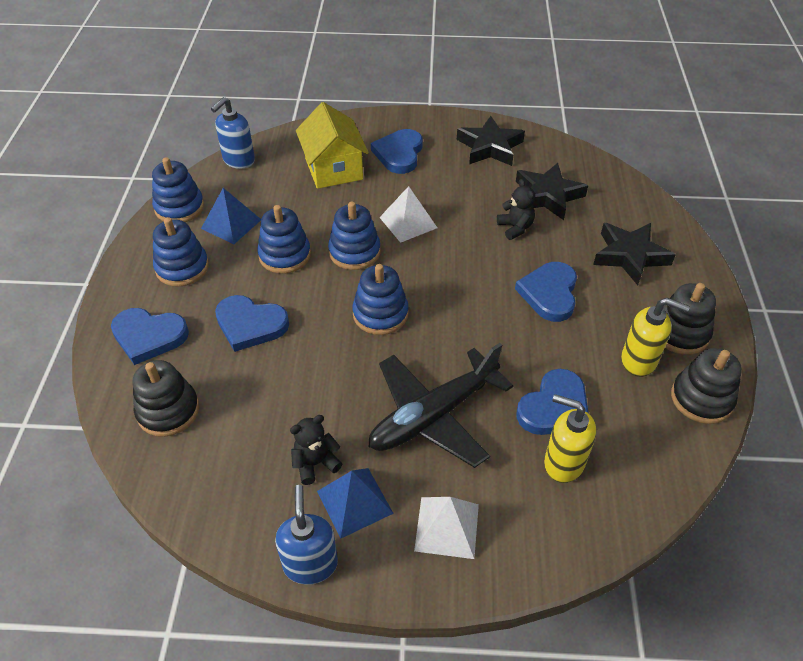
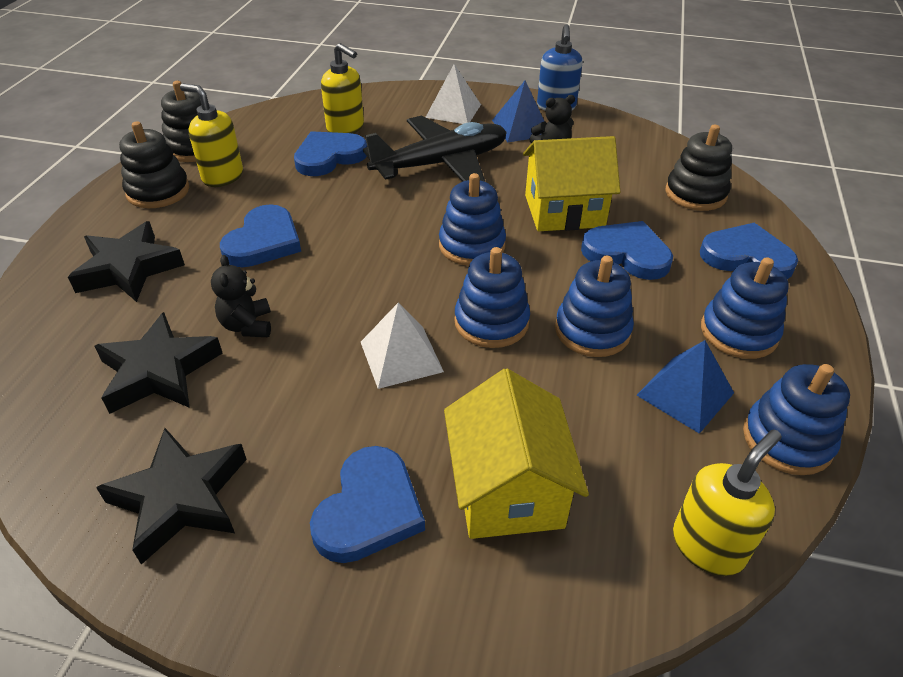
camera: 170 degrees left, 5 degrees down
blue soap dispenser [211,97,255,169] -> yellow soap dispenser [673,430,782,576]
none -> yellow house [523,136,620,231]

